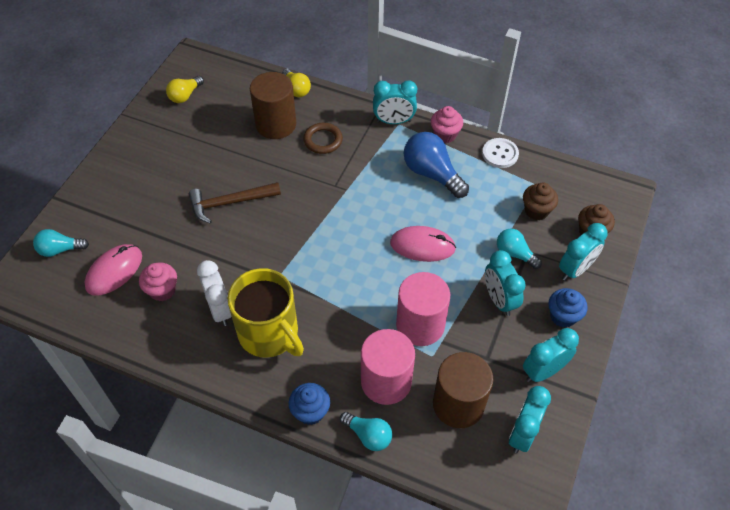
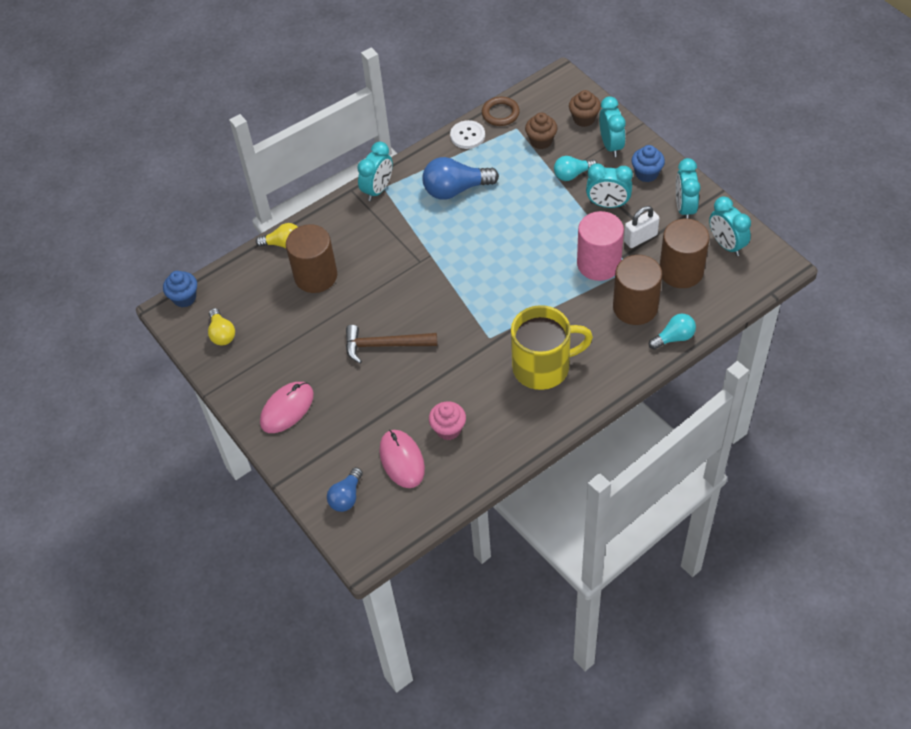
camera: 55 degrees left, 0 degrees up
turquoise light bulb [33,229,89,257] -> blue light bulb [327,467,363,512]
brown hammer [189,182,281,223] -> brown hammer turned 75 degrees clockwise [346,325,437,363]
white clock [197,260,232,326] -> none
blue cupcake [289,383,330,425] -> blue cupcake moved to [163,271,197,308]
brown ring [303,123,343,154] -> brown ring moved to [482,97,520,126]
pink cylinder [361,329,415,405] -> brown cylinder [613,255,662,325]
pink mouse [390,226,456,262] -> pink mouse moved to [260,382,314,433]
pink cupcake [431,106,463,143] -> none
none -> white padlock [624,206,660,248]

